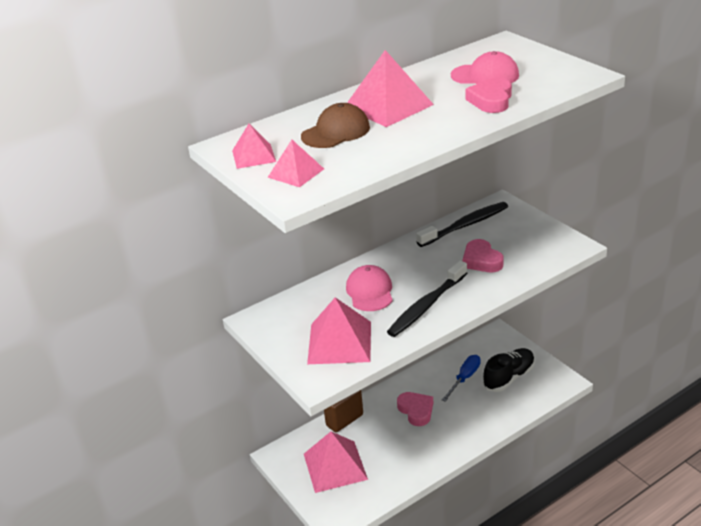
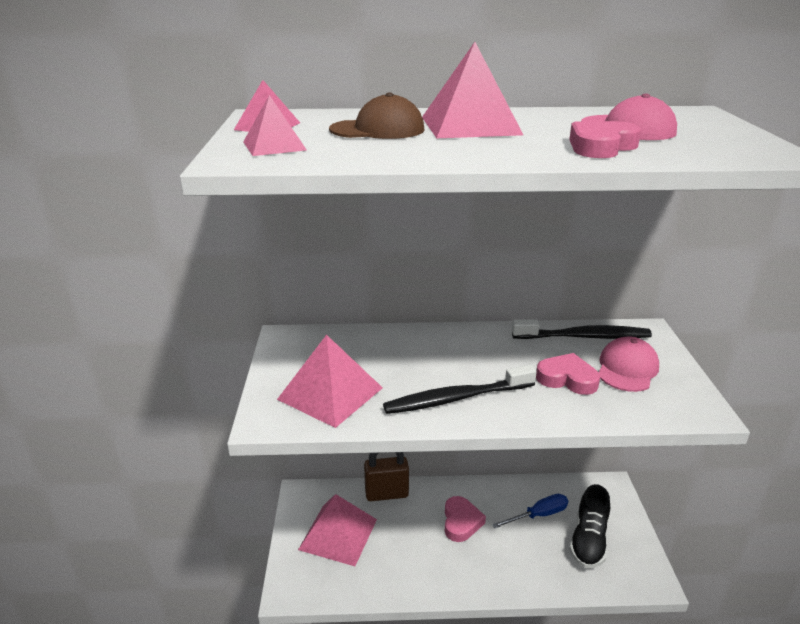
camera: 30 degrees right, 5 degrees down
pink cap [346,265,393,311] -> pink cap moved to [599,337,659,392]
pink heart [463,239,504,272] -> pink heart turned 105 degrees clockwise [536,353,600,395]
black shoe [483,348,535,392] -> black shoe turned 120 degrees clockwise [569,484,610,568]

